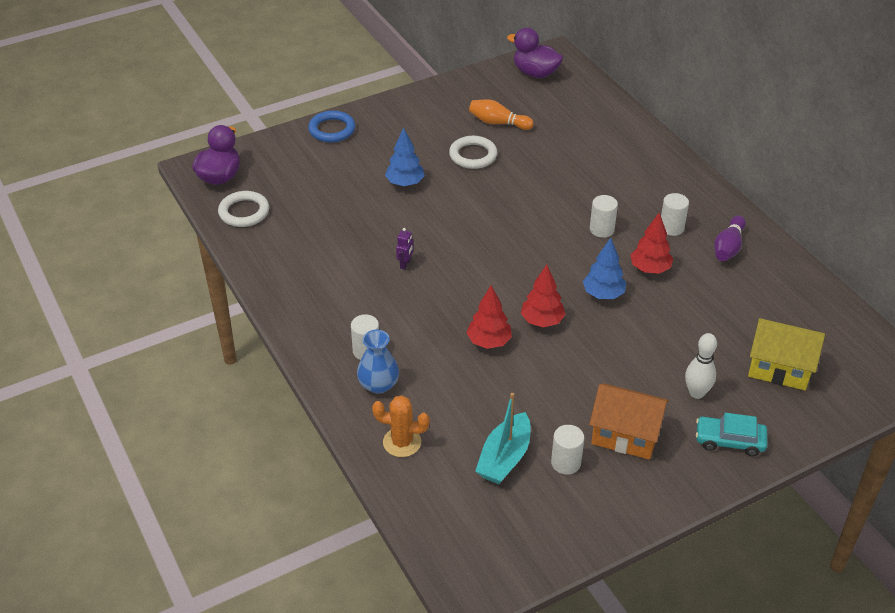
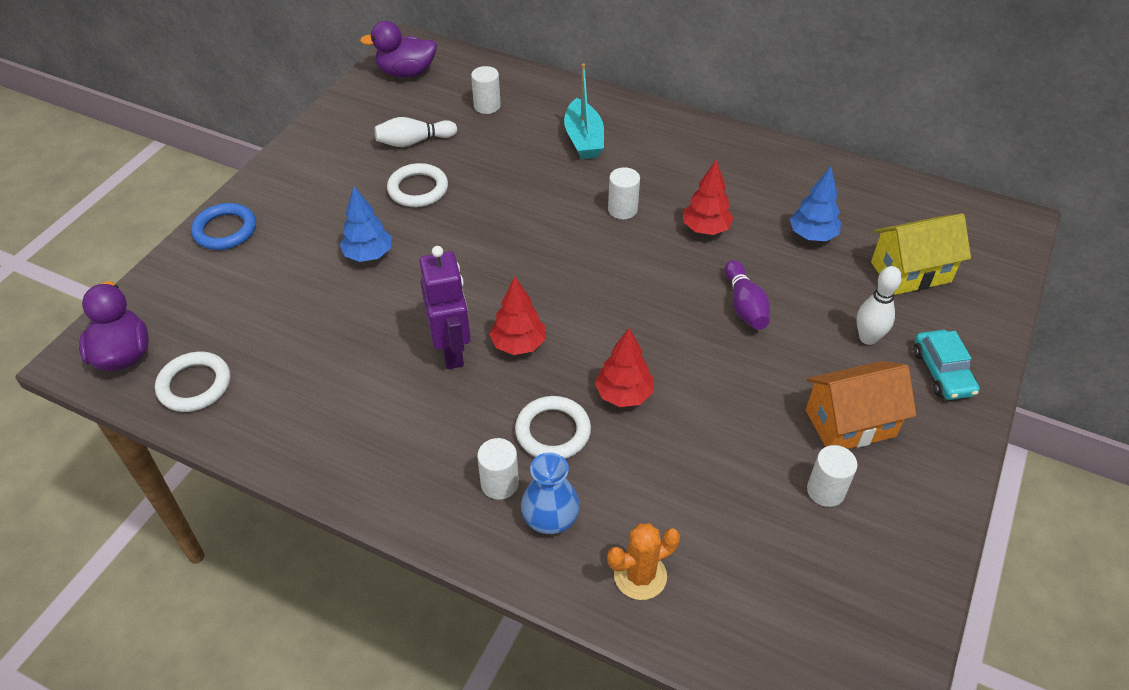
camera: 35 degrees left, 5 degrees up
purple robot [396,228,413,269] -> purple robot [419,246,471,369], size x2.27
orange bowling pin [469,100,534,130] -> white bowling pin [375,117,457,147]
turquoise boat [475,393,531,484] -> turquoise boat moved to [564,64,604,159]
red tree [521,264,566,327] -> red tree moved to [489,277,545,355]
blue tree [583,238,626,299] -> blue tree moved to [790,167,841,241]
white cylinder [661,193,689,236] -> white cylinder moved to [471,66,501,114]
turquoise car [696,413,767,456] -> turquoise car turned 75 degrees counterclockwise [913,330,980,400]
purple bowling pin [714,215,746,261] -> purple bowling pin moved to [724,260,770,330]
none -> white ring [515,396,591,459]

